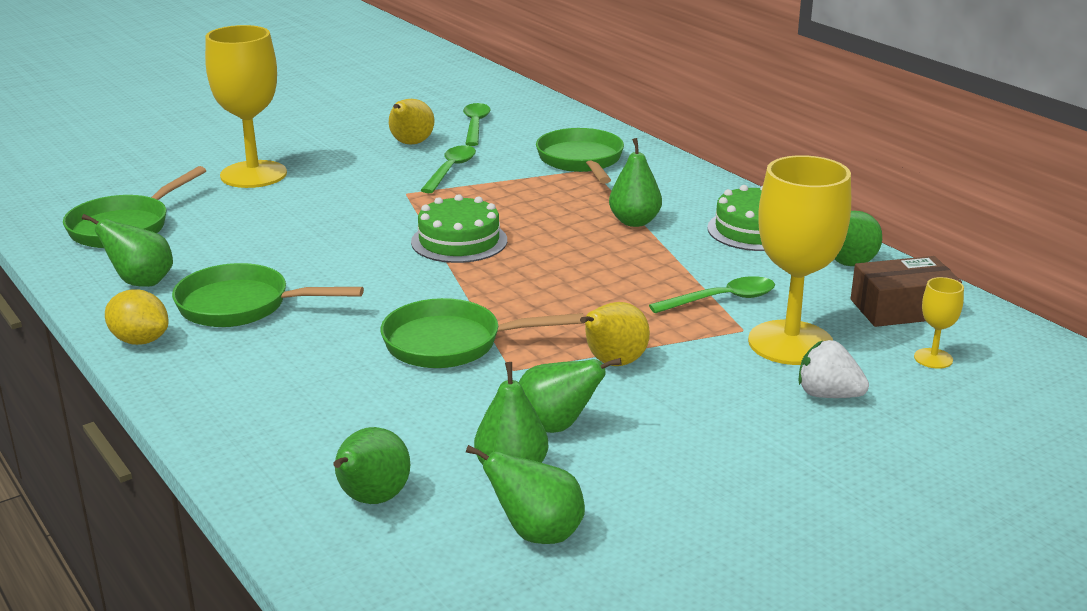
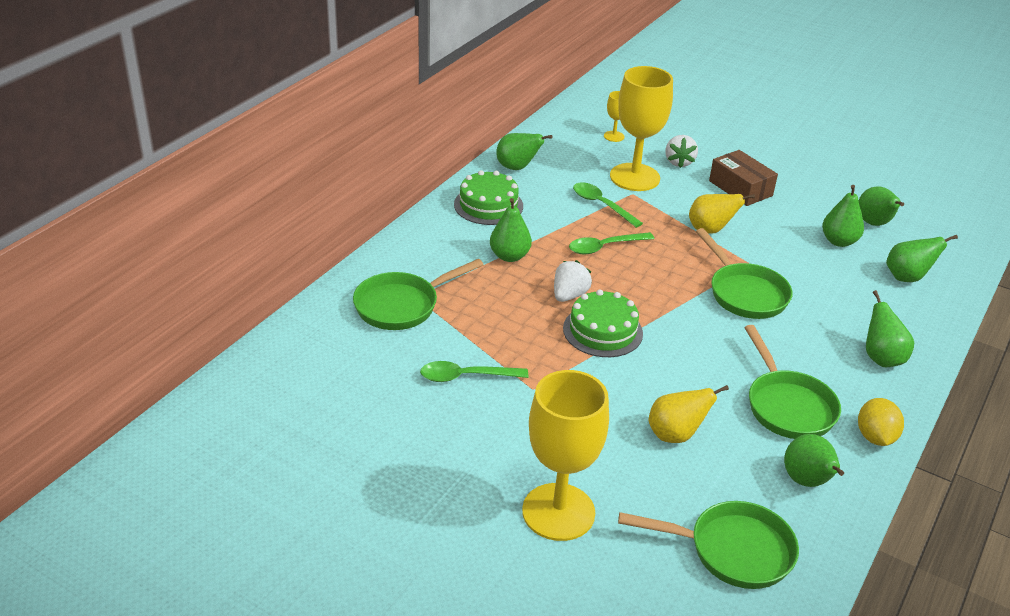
camera: 115 degrees left, 10 degrees up
yellow pear [389,99,435,144] -> yellow pear moved to [648,385,729,443]
green spoon [463,103,490,146] -> green spoon moved to [569,232,654,254]
green pear [519,358,622,433] -> green pear moved to [866,290,914,367]
brown box [851,256,962,327] -> brown box moved to [709,150,778,206]
none -> white strawberry [554,260,592,302]

